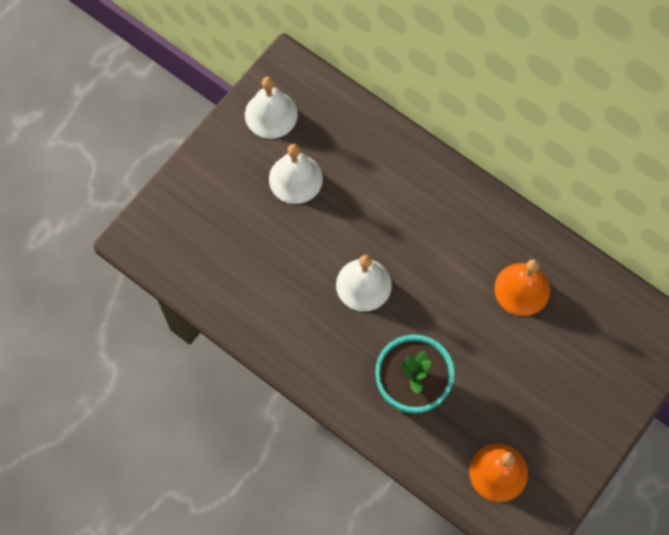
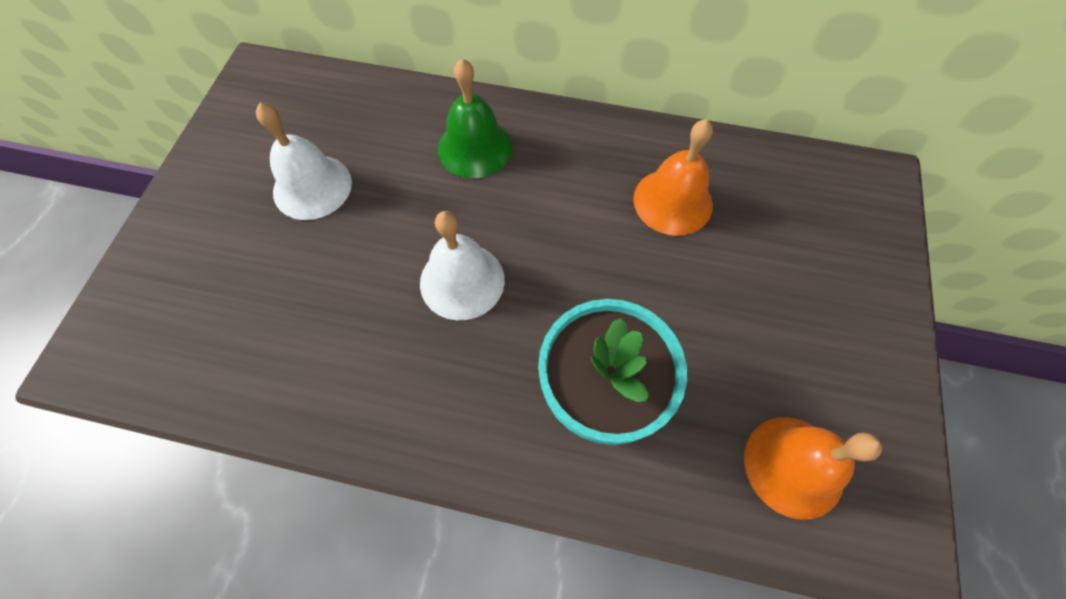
camera: 25 degrees left, 5 degrees down
white bell [245,77,298,139] -> none
none -> green bell [438,58,513,178]

